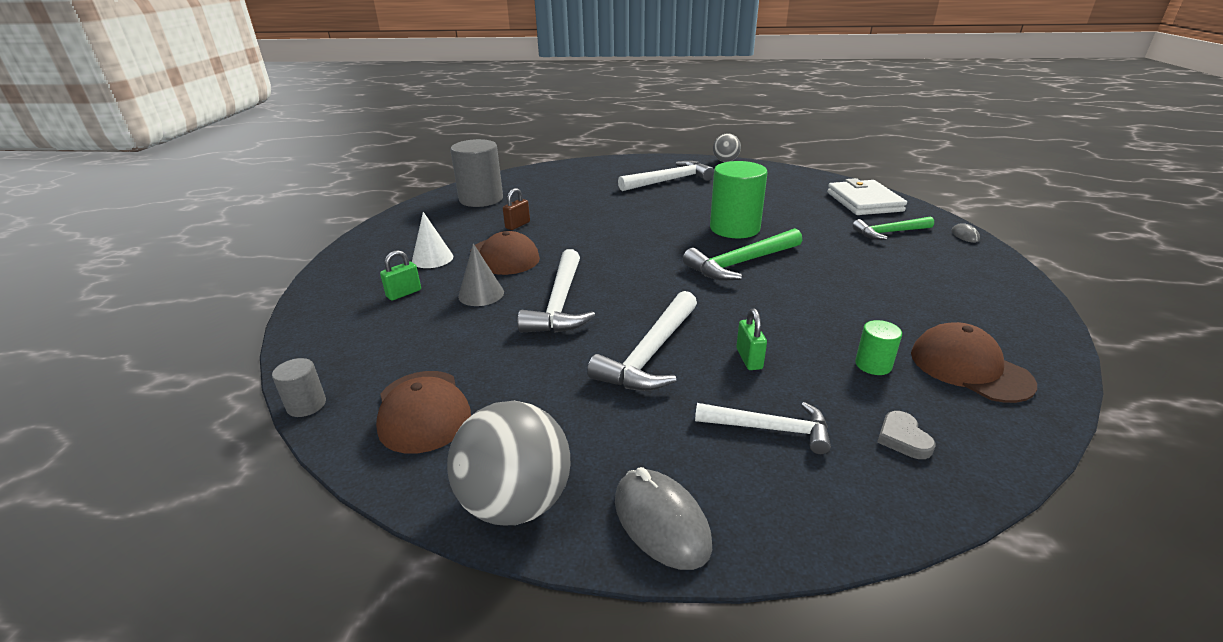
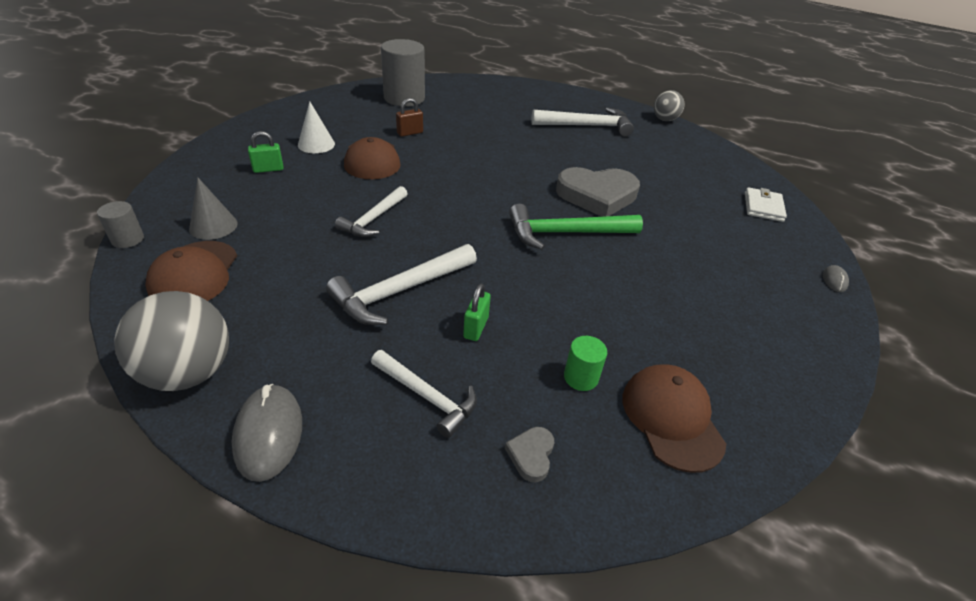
camera: 20 degrees right, 10 degrees up
grey cone [458,243,504,306] -> grey cone moved to [189,178,238,240]
white hammer [517,249,595,333] -> white hammer [335,186,408,237], size x0.67
green cylinder [710,161,768,238] -> grey heart [556,167,640,217]
white wallet [827,178,907,215] -> white wallet [745,187,787,222], size x0.62
green hammer [852,216,934,240] -> none

